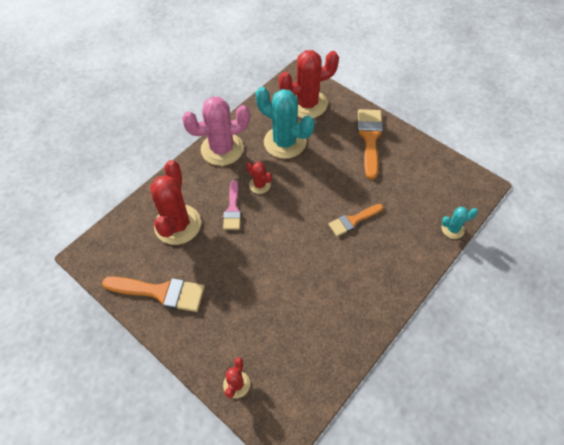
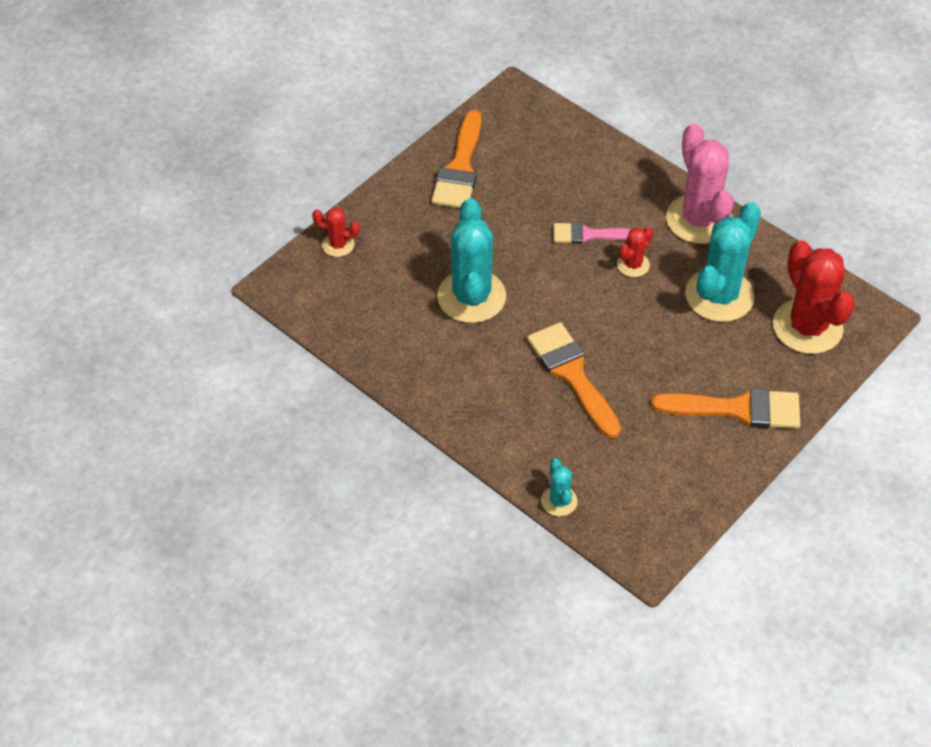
camera: 90 degrees right, 5 degrees down
red cactus [150,160,201,245] -> none
orange brush [328,204,383,236] -> orange brush [527,322,621,438], size x1.59
none -> turquoise cactus [437,198,506,323]

